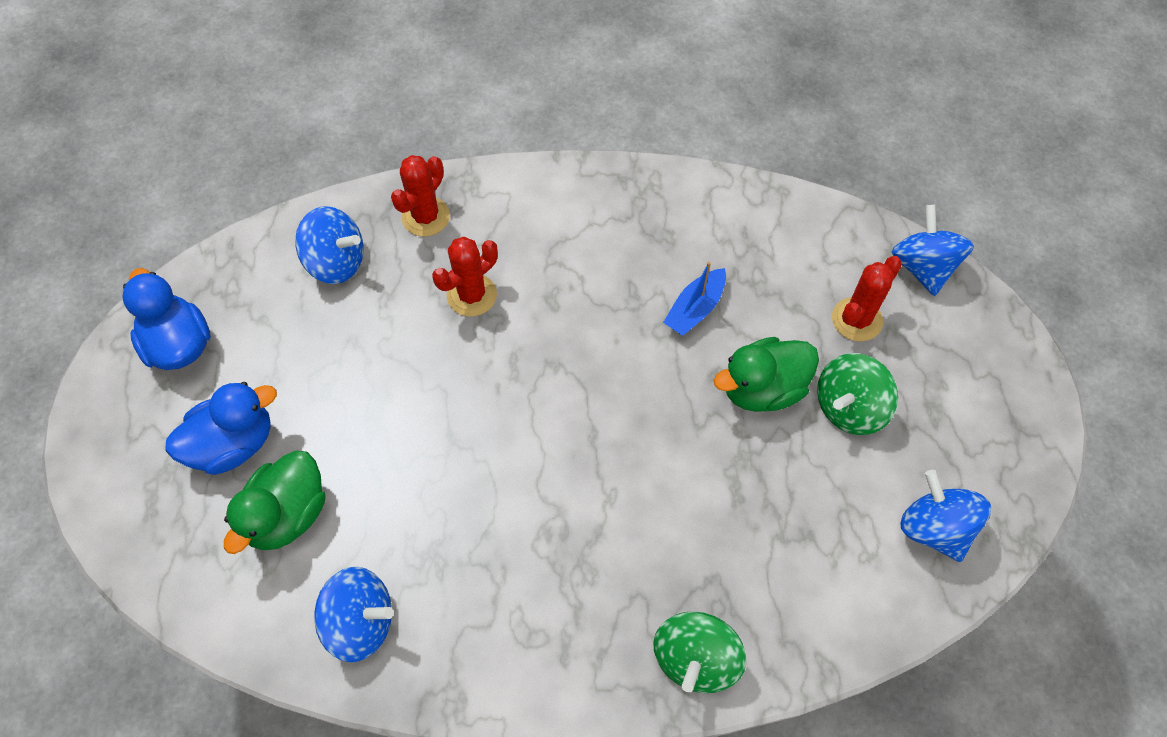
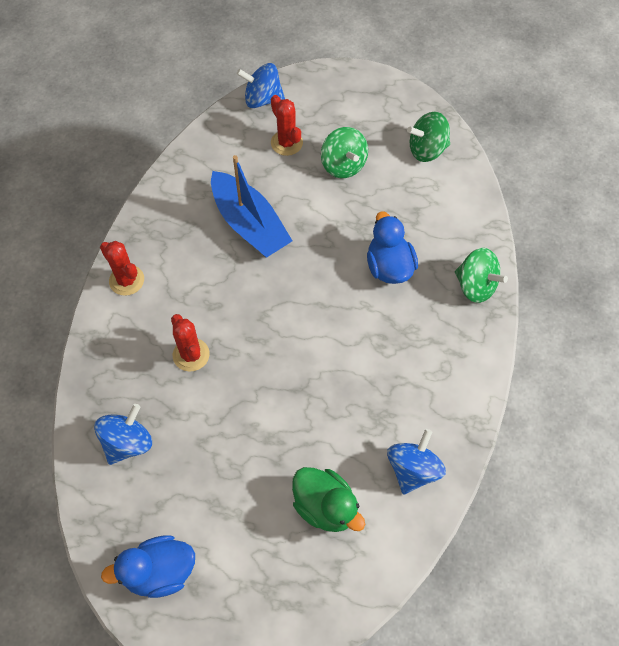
camera: 75 degrees left, 0 degrees up
blue duck [165,382,277,475] -> blue duck moved to [367,211,418,284]
red cactus [391,155,450,237] -> red cactus moved to [100,241,144,296]
blue boat [663,262,726,336] -> blue boat [211,155,292,258], size x1.92
green duck [714,337,819,412] -> none
blue spinning top [900,470,991,562] -> green spinning top [407,112,450,162]

